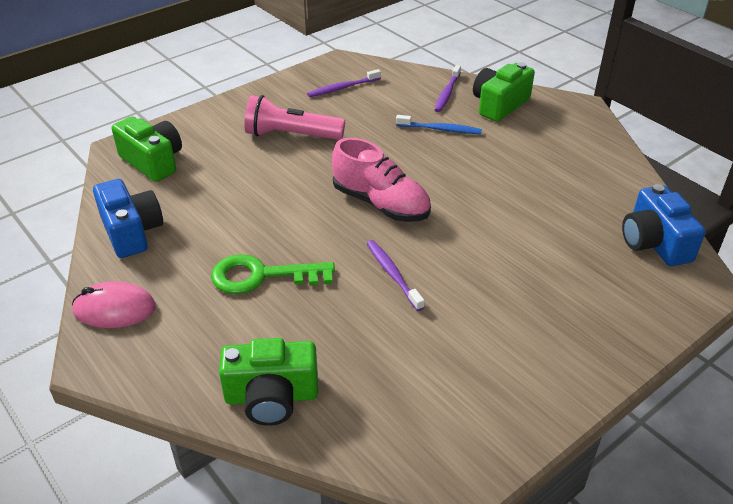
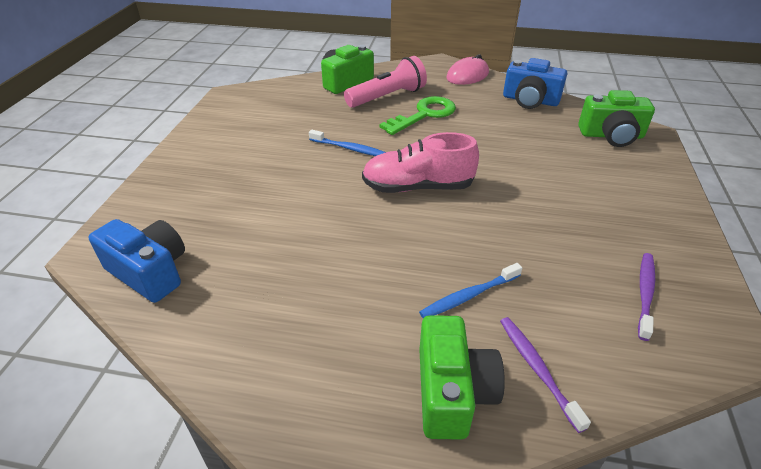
camera: 140 degrees right, 0 degrees up
pink flashlight [244,95,345,140] -> pink flashlight moved to [344,56,427,108]
purple toothbrush [367,240,425,311] -> blue toothbrush [309,130,385,156]

